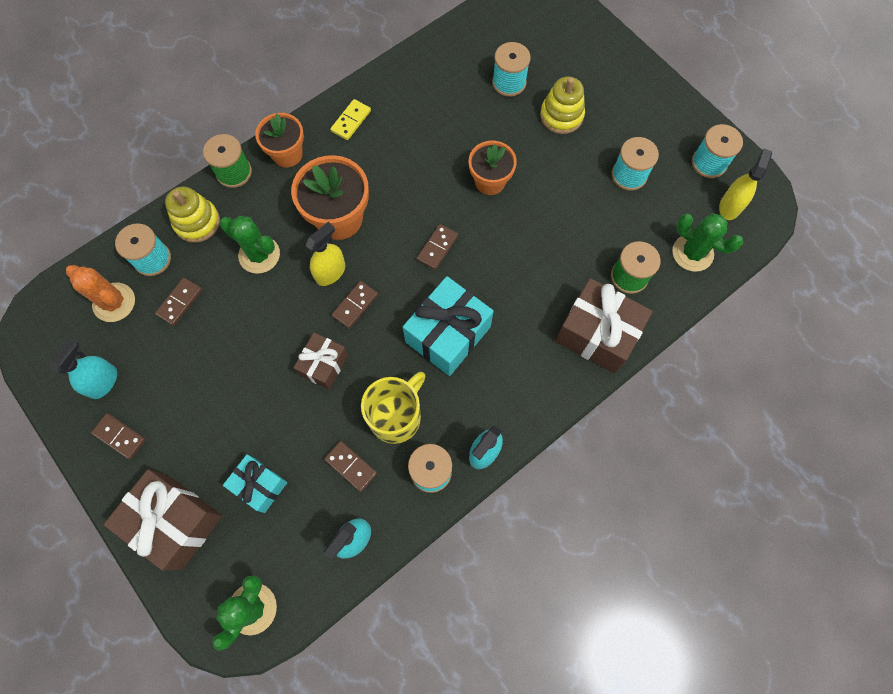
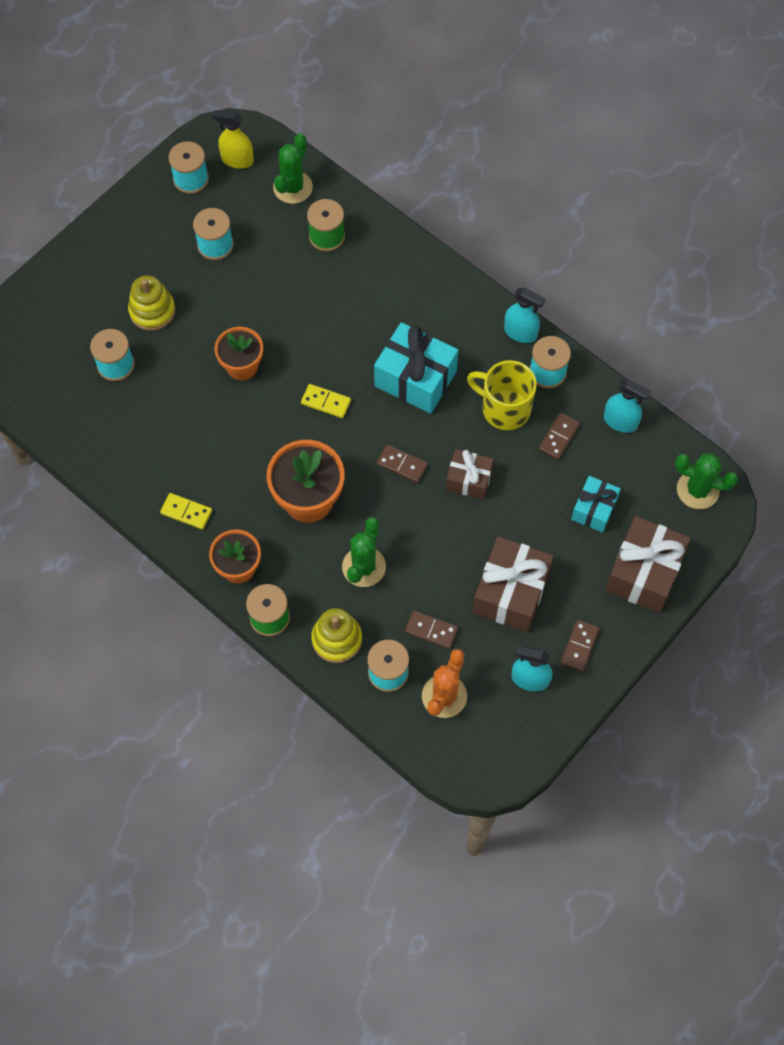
camera: 100 degrees left, 5 degrees down
yellow spray bottle [306,222,345,286] -> none
brown domino [417,224,458,270] -> yellow domino [301,384,351,418]
brown gift [555,278,653,374] -> brown gift moved to [472,536,554,632]

